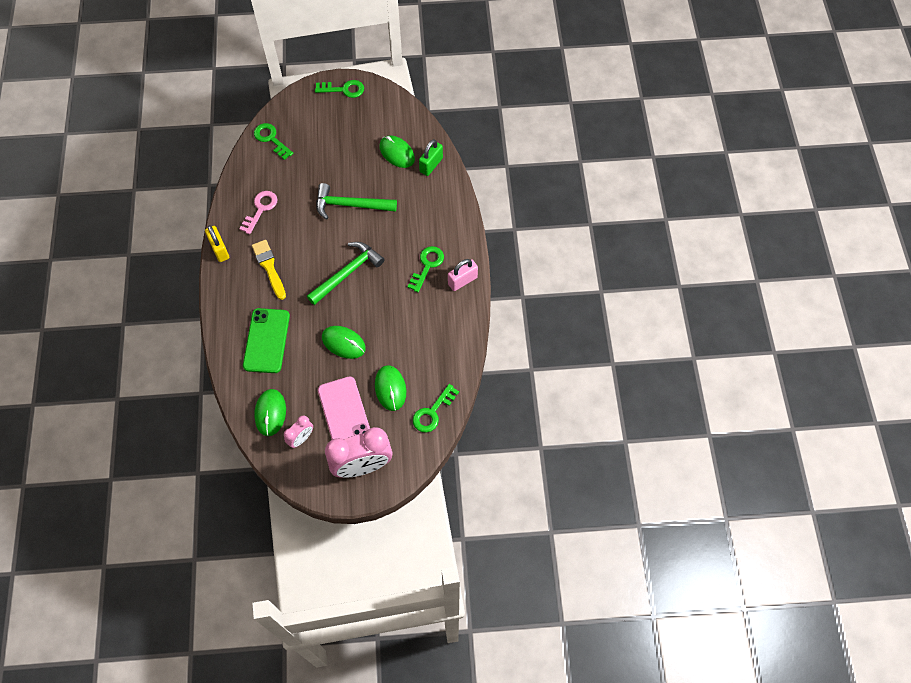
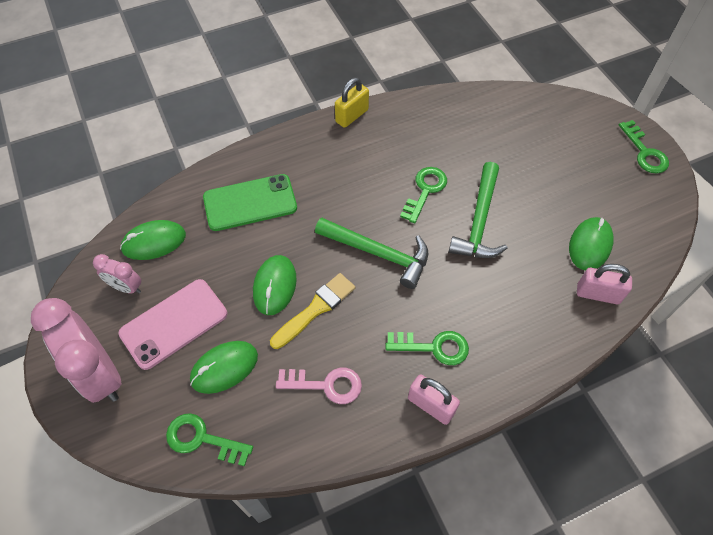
camera: 70 degrees right, 5 degrees down
pink key [240,191,278,234] -> pink key moved to [276,368,362,404]
yellow brush [252,240,286,300] -> yellow brush moved to [270,273,355,349]
green key [254,123,293,160] -> green key moved to [400,167,447,223]
green hammer [316,183,397,220] -> green hammer turned 150 degrees counterclockwise [449,162,508,258]
green padlock [419,139,443,176] -> pink padlock [577,264,632,304]

